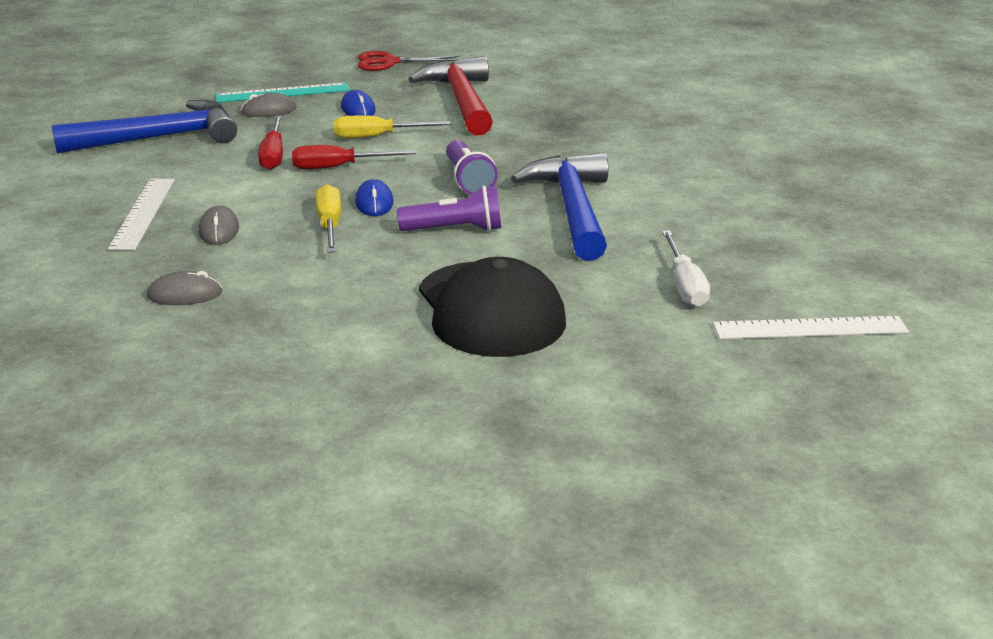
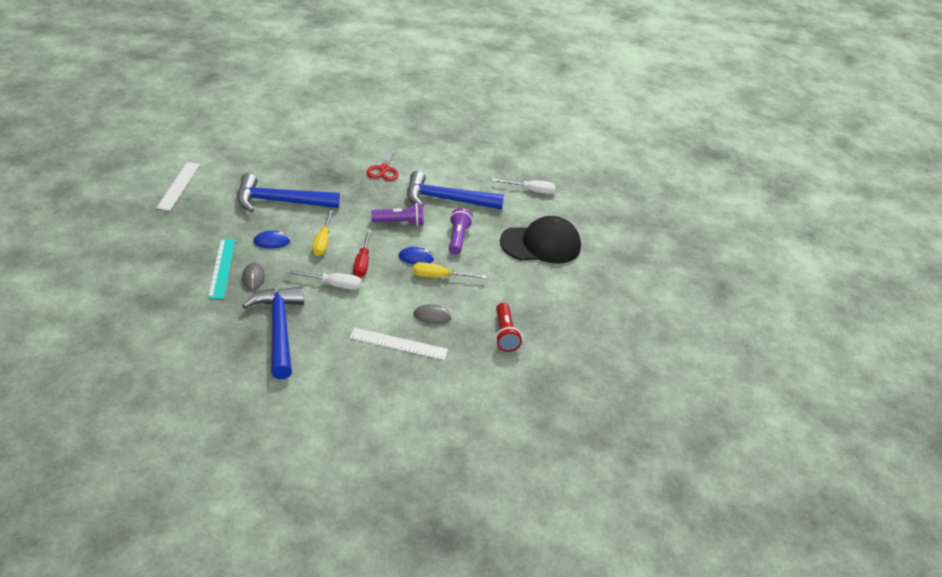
camera: 85 degrees left, 10 degrees up
grey mouse [147,271,223,305] -> red flashlight [495,303,522,352]
red screwdriver [258,116,283,170] -> white screwdriver [286,270,361,290]
red scissors [358,51,459,71] -> red scissors moved to [366,146,399,181]
red hammer [408,56,493,136] -> blue hammer [237,173,340,212]
white ruler [713,316,909,339] -> white ruler moved to [156,162,200,211]

